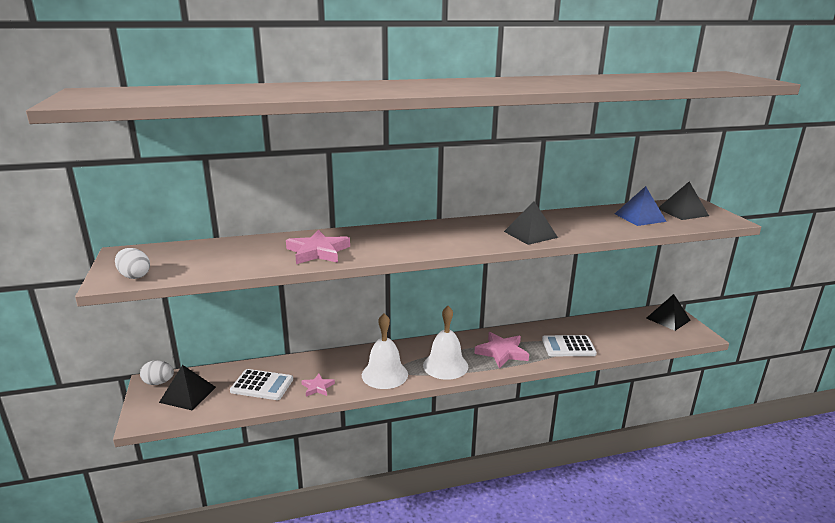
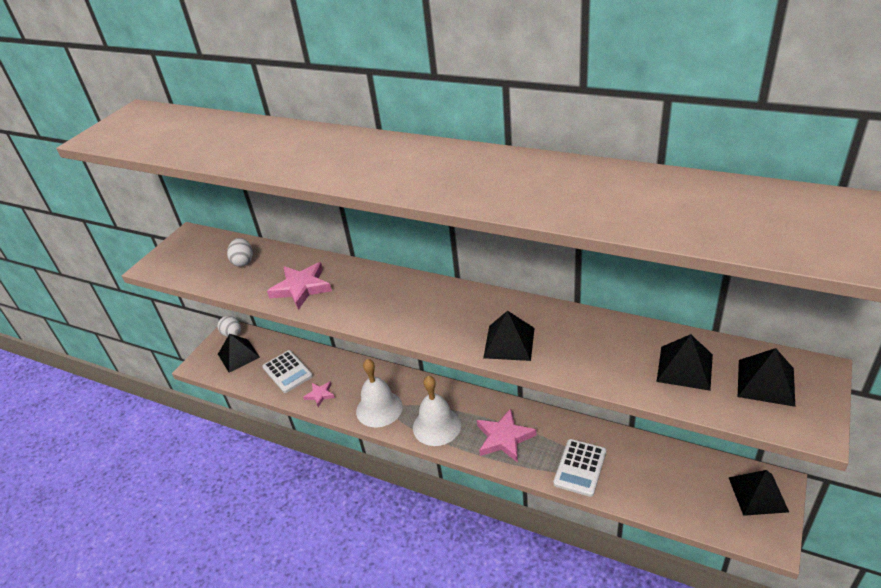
camera: 45 degrees right, 15 degrees up
white egg [115,248,150,279] -> white egg moved to [227,238,253,267]
white calculator [542,335,597,356] -> white calculator turned 105 degrees counterclockwise [553,439,606,497]
blue pyramid [615,186,667,226] -> black pyramid [657,334,713,391]

